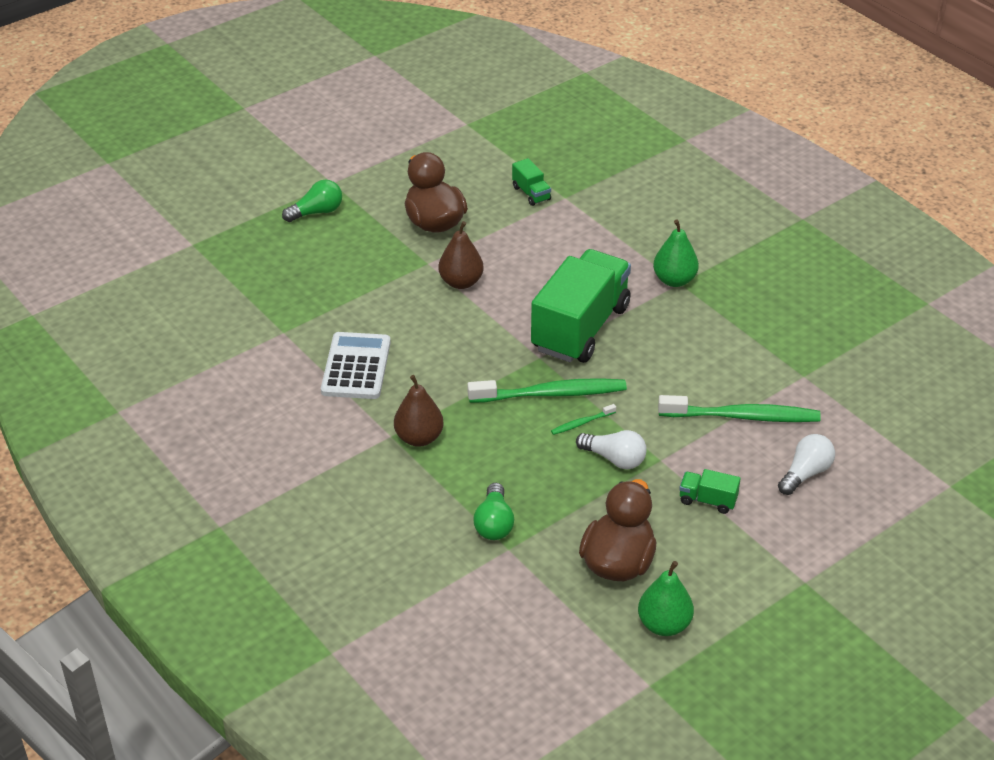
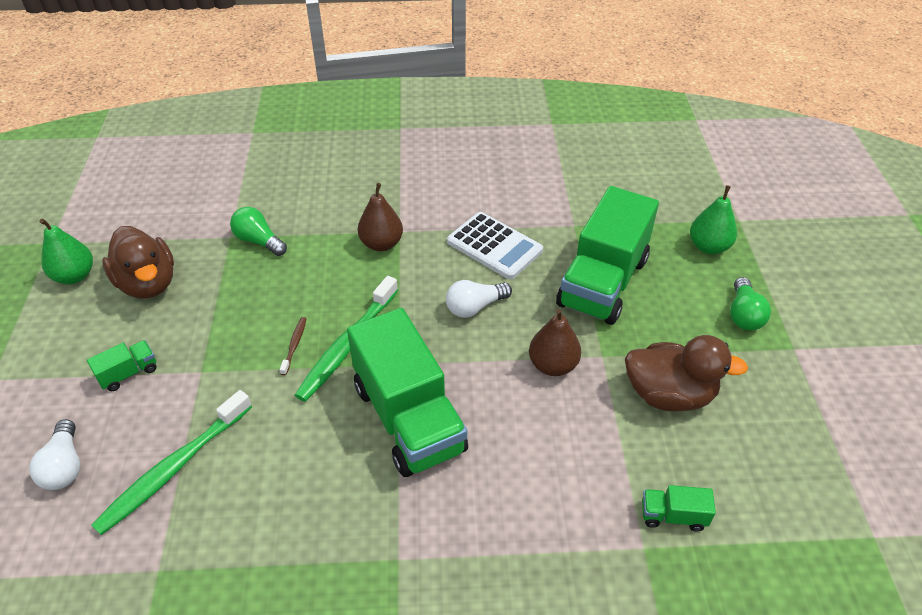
camera: 125 degrees right, 5 degrees up
green toothbrush [551,404,616,435] -> brown toothbrush [280,317,307,376]
white light bulb [576,430,647,469] -> white light bulb moved to [446,280,512,318]
green pear [653,220,699,287] -> green pear moved to [690,185,737,254]
none -> green truck [556,186,659,325]

